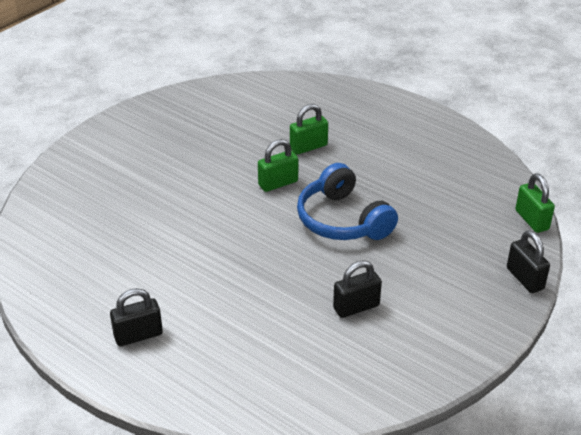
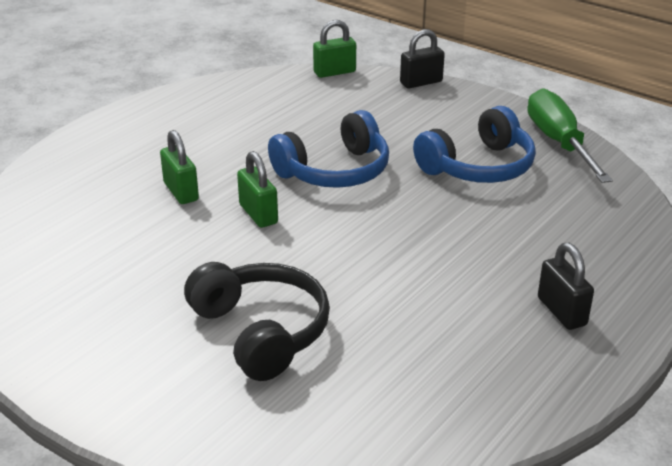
camera: 90 degrees left, 5 degrees down
black padlock [333,260,382,318] -> blue headphones [413,106,536,183]
none -> black headphones [184,262,330,381]
none -> green screwdriver [527,88,613,183]

